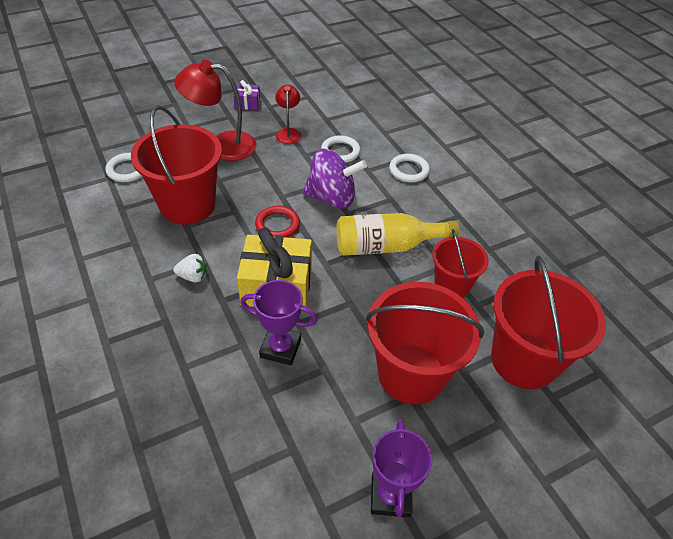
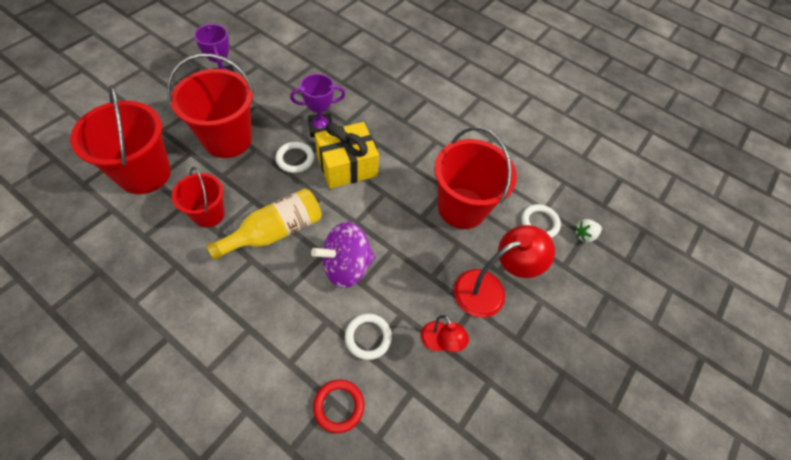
camera: 150 degrees right, 10 degrees up
white strawberry [173,254,207,282] -> white strawberry moved to [575,219,602,243]
purple gift [233,80,260,110] -> none
red ring [255,206,300,238] -> red ring moved to [313,380,364,433]
white ring [389,154,430,182] -> white ring moved to [275,142,314,173]

